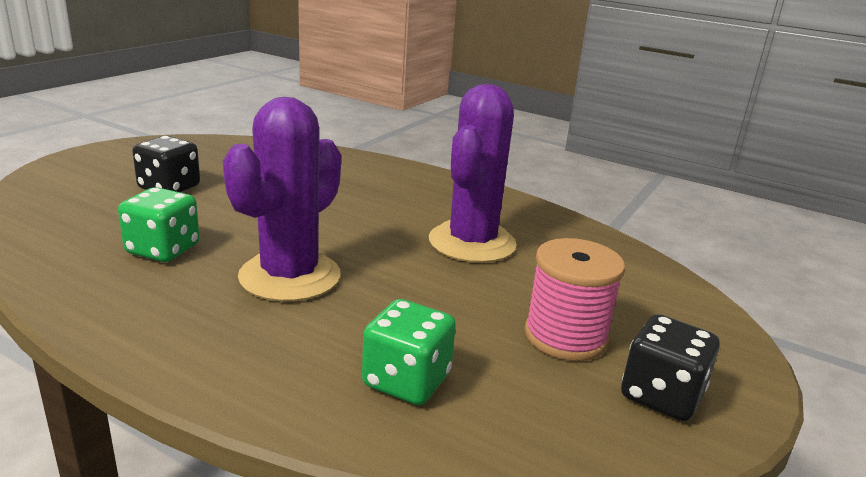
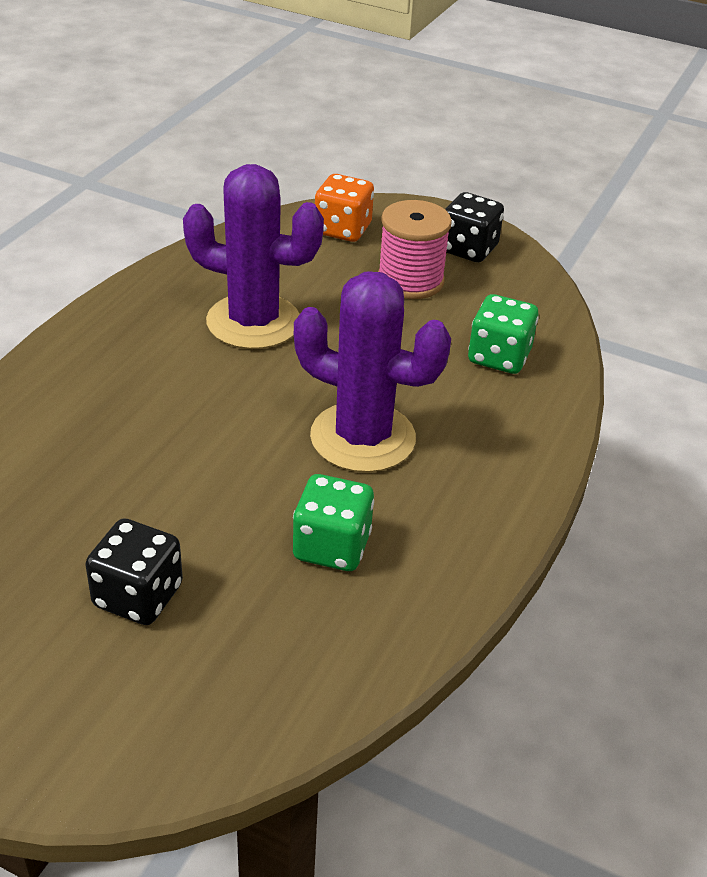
camera: 95 degrees left, 15 degrees up
none -> orange dice [315,174,374,242]

